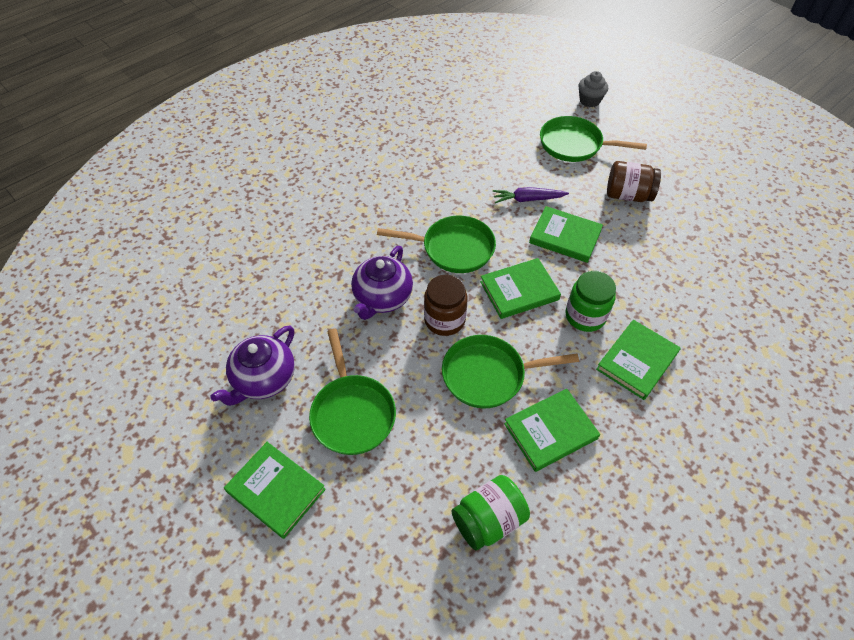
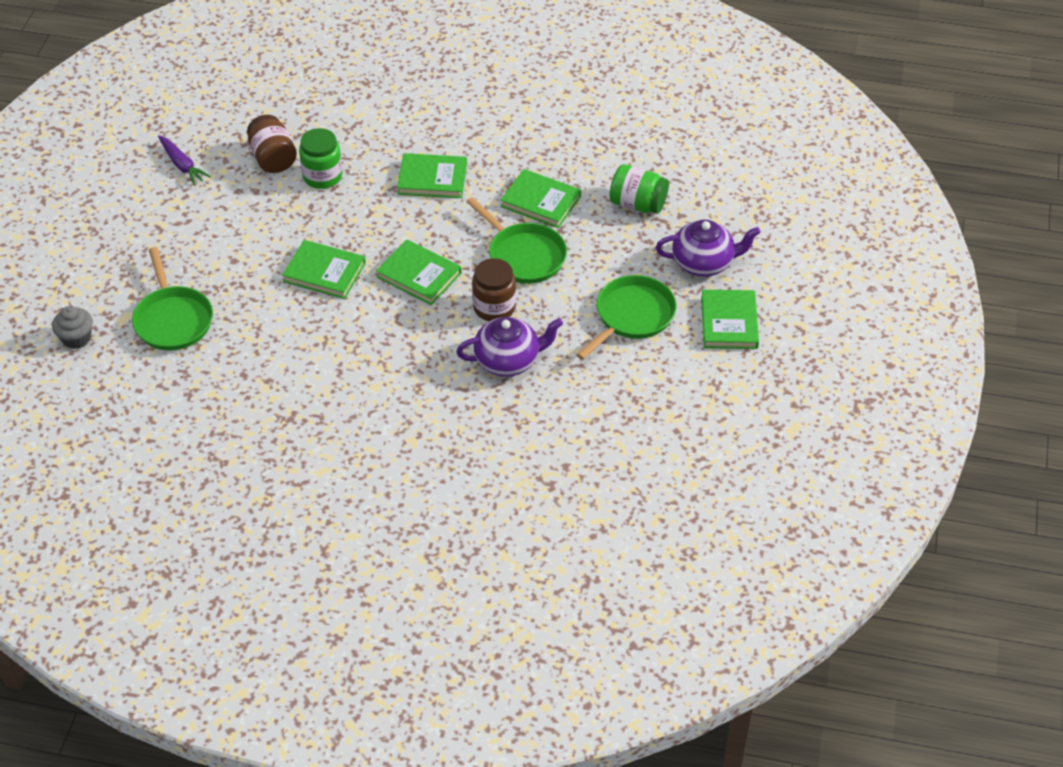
camera: 125 degrees left, 5 degrees down
purple teapot [211,326,295,406] -> purple teapot moved to [656,219,761,277]
green pan [377,216,496,273] -> none
purple carrot [493,187,569,203] -> purple carrot moved to [158,136,211,186]
green book [529,206,603,263] -> green book turned 60 degrees counterclockwise [282,240,366,299]
green jar [565,271,616,332] -> green jar moved to [299,128,343,189]
brown jar [607,161,661,202] -> brown jar moved to [247,115,297,173]

